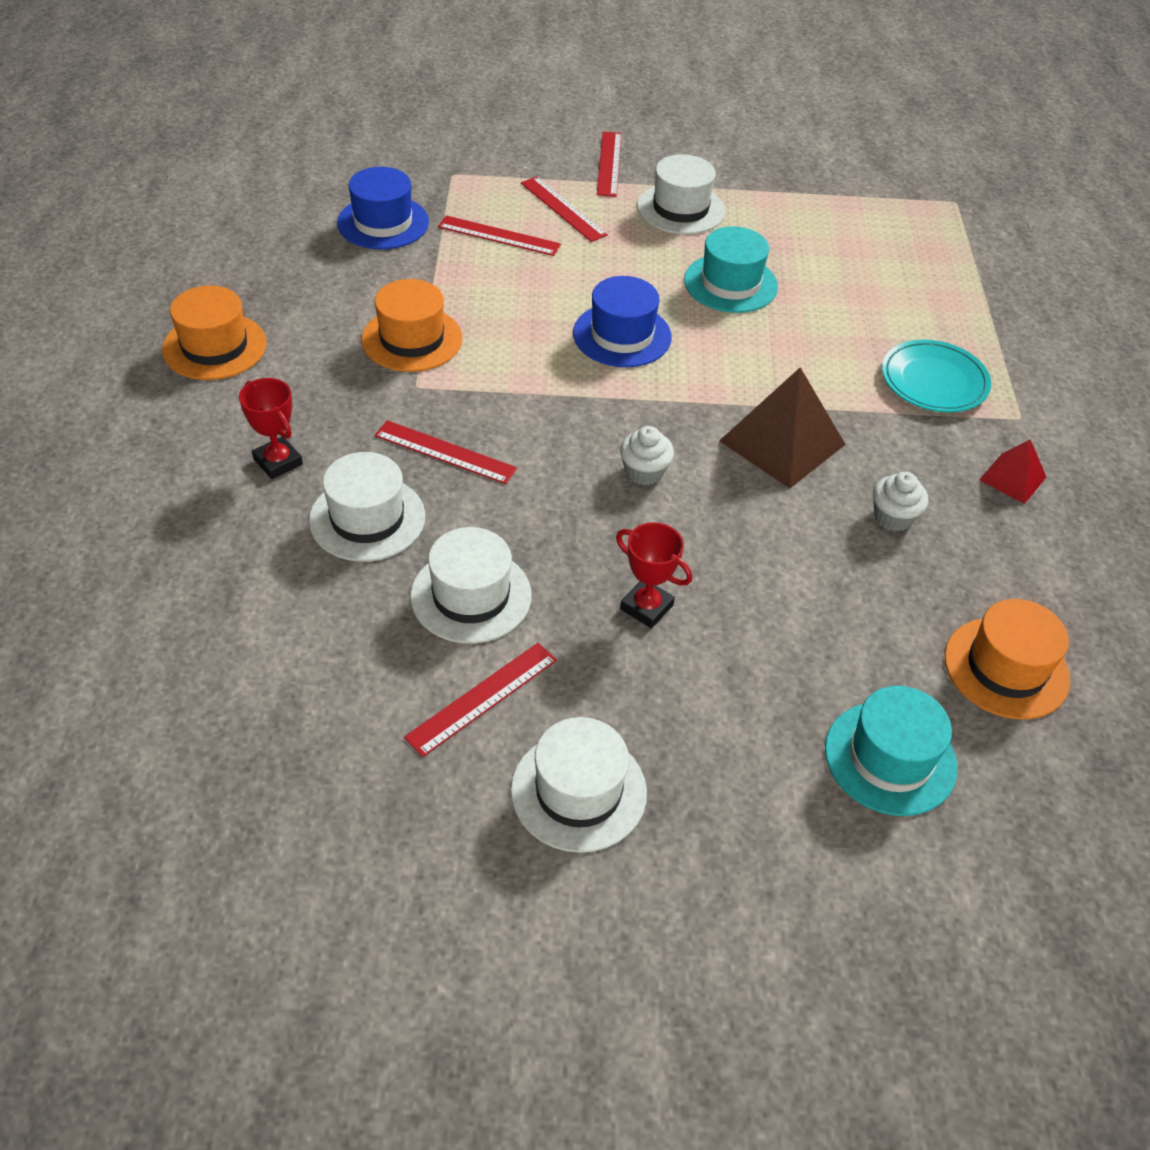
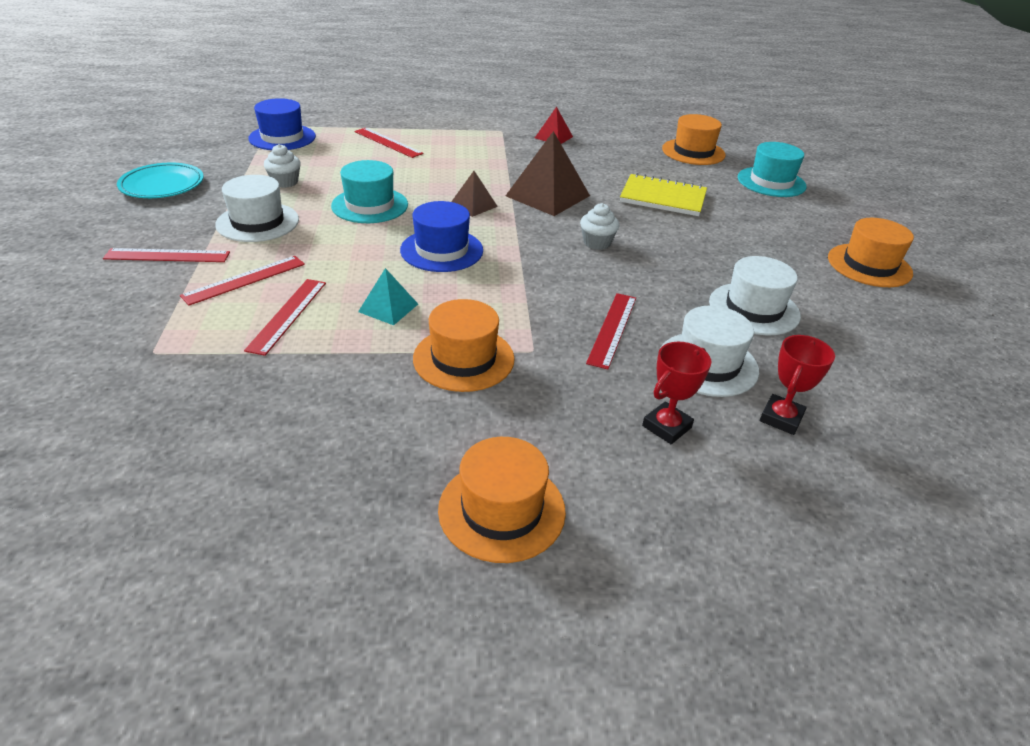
camera: 95 degrees left, 10 degrees down
blue hat [337,167,429,250] -> blue hat moved to [248,98,316,150]
red ruler [404,643,557,757] -> red ruler moved to [354,128,423,158]
white hat [511,717,647,853] -> orange hat [828,218,914,287]
red trophy [616,522,692,628] -> red trophy moved to [760,335,835,435]
white cupcake [873,472,928,532] -> white cupcake moved to [264,144,301,188]
turquoise plate [882,340,991,412] -> turquoise plate moved to [117,163,204,198]
none -> turquoise pyramid [358,268,418,325]
none -> brown pyramid [451,171,498,217]
none -> yellow notebook [620,173,707,216]

